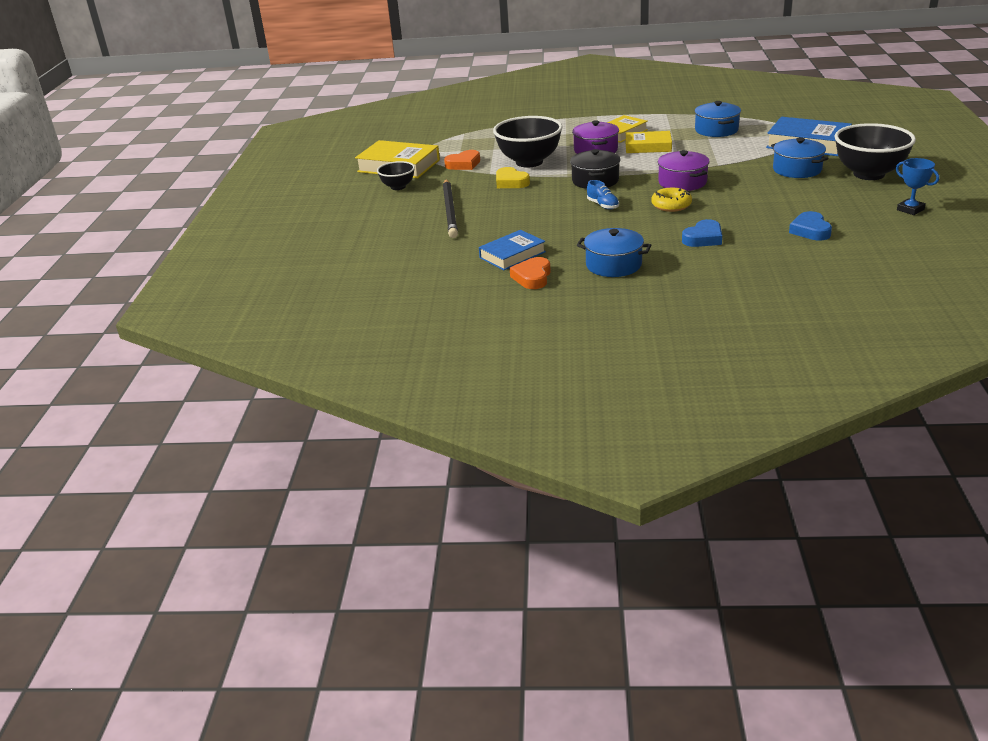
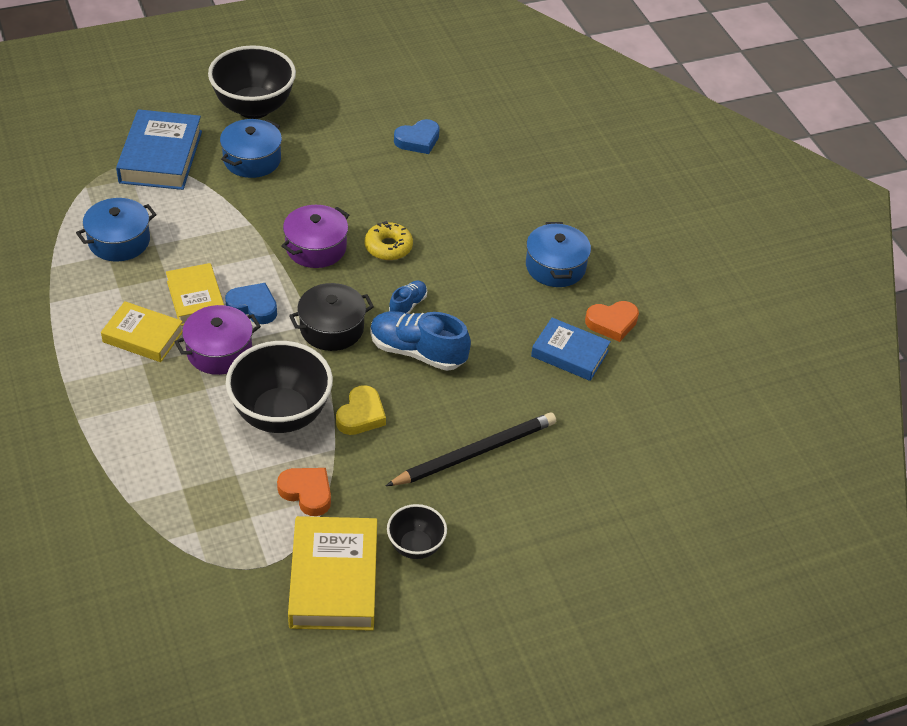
camera: 120 degrees left, 15 degrees up
blue heart [682,219,722,247] -> blue heart moved to [225,283,277,324]
blue trophy [896,158,939,215] -> none
none -> blue shoe [370,311,471,371]

